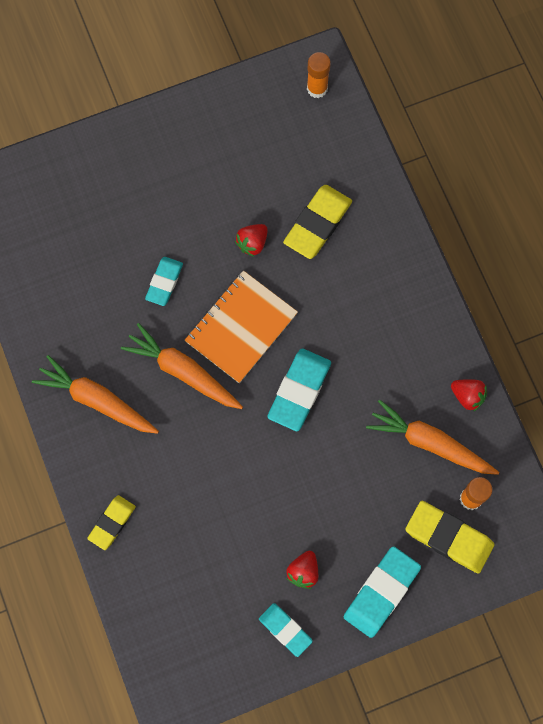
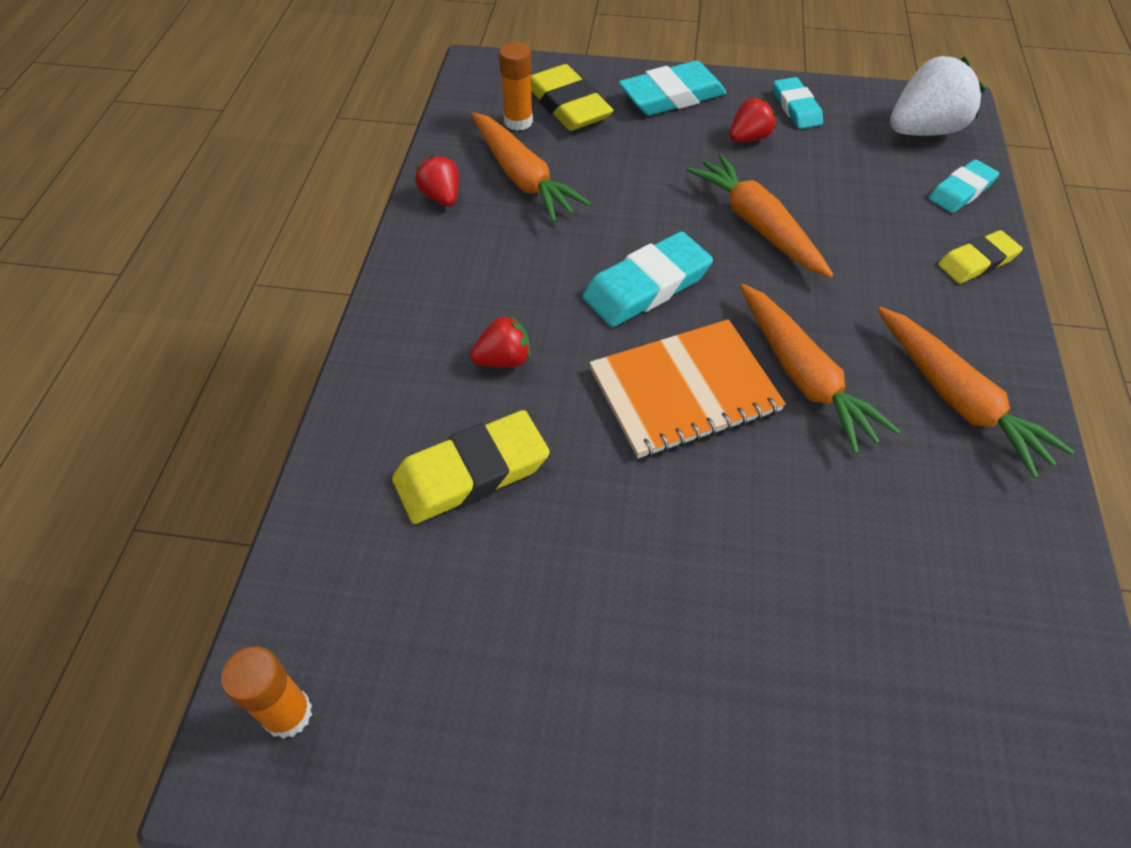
camera: 150 degrees left, 20 degrees down
turquoise eraser [145,257,183,306] -> turquoise eraser moved to [929,159,999,213]
red strawberry [235,224,268,257] -> red strawberry moved to [470,315,530,367]
none -> orange carrot [686,154,834,278]
none -> white strawberry [890,56,985,136]

